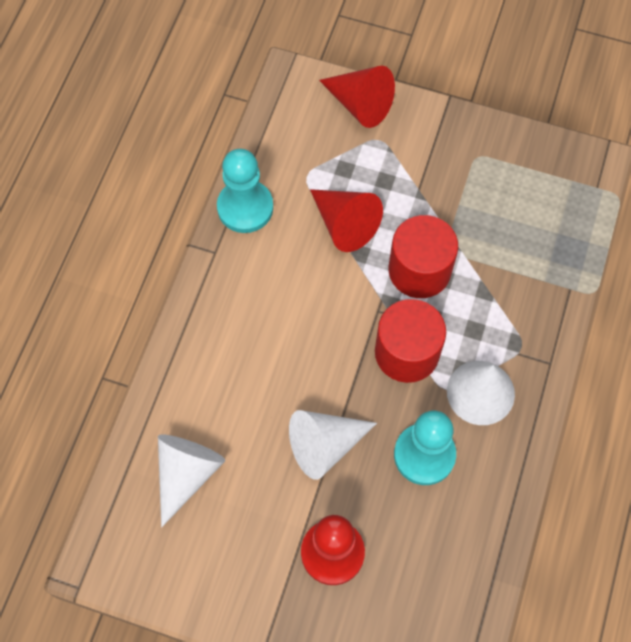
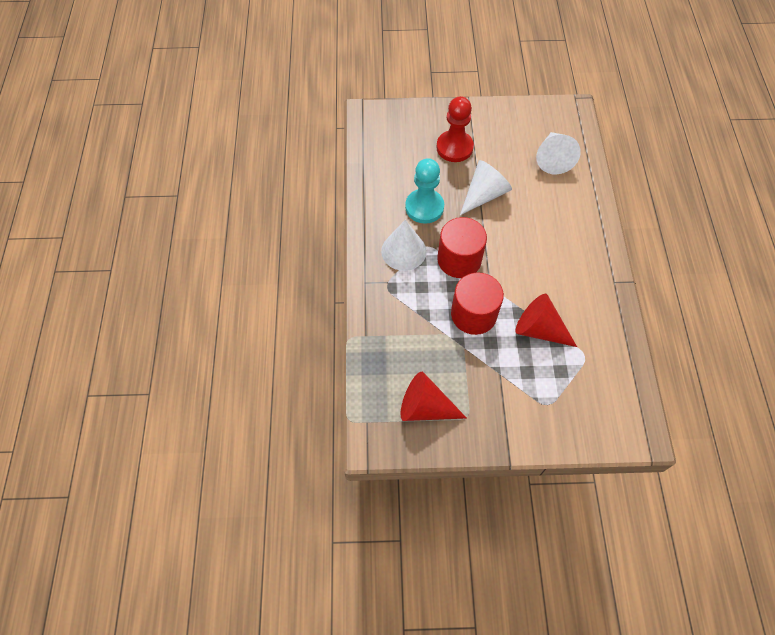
camera: 160 degrees right, 5 degrees down
turquoise pawn [217,149,273,233] -> none
red cone [319,66,395,128] -> red cone moved to [400,372,467,421]

